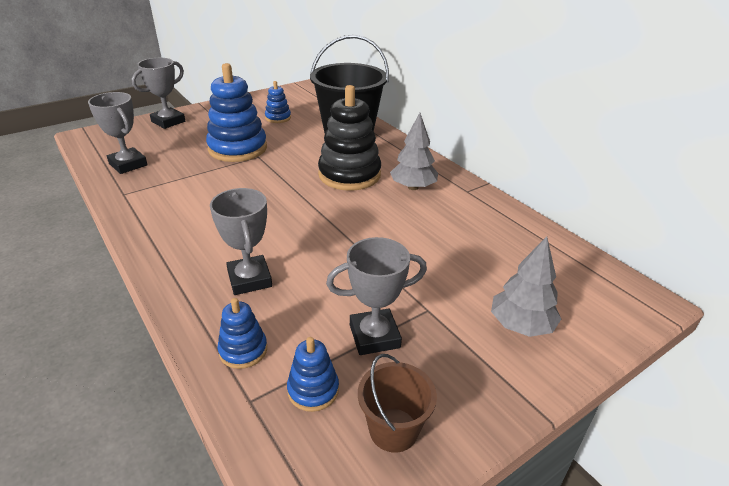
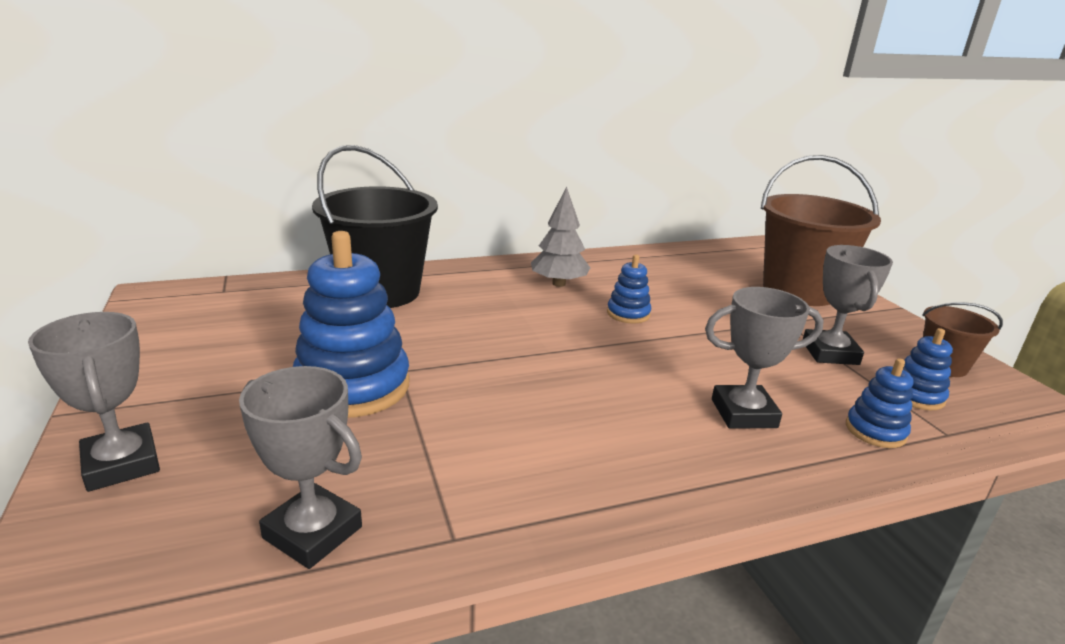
camera: 75 degrees left, 10 degrees down
grey trophy [88,92,148,174] -> grey trophy turned 60 degrees clockwise [239,366,362,569]
blue stacking toy [265,81,291,123] -> blue stacking toy moved to [607,255,651,323]
black stacking toy [318,85,381,191] -> none
grey tree [491,236,561,337] -> brown bucket [761,155,881,306]

